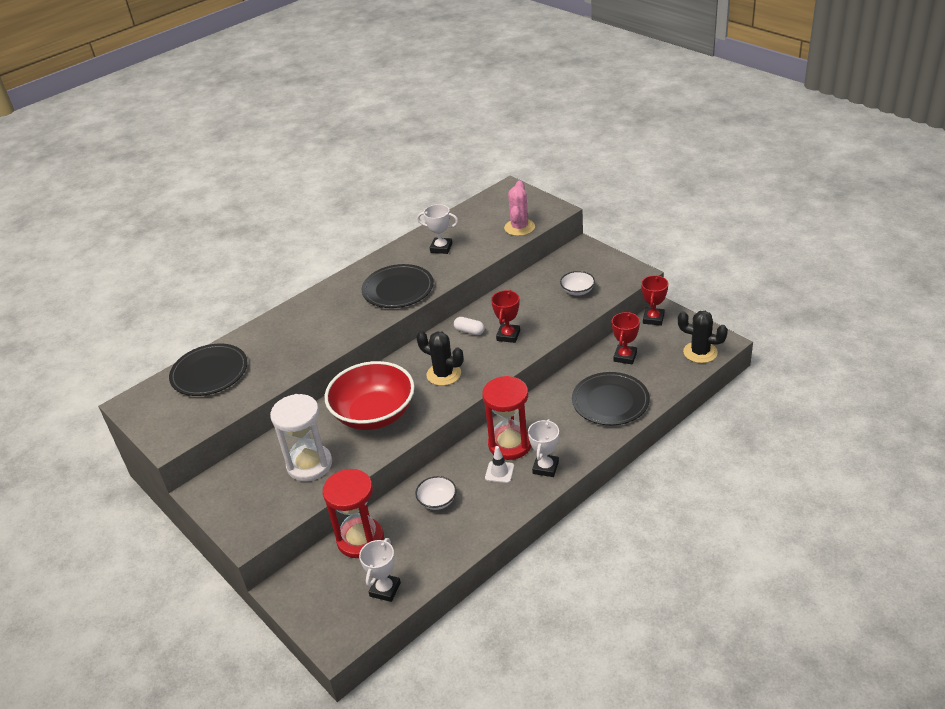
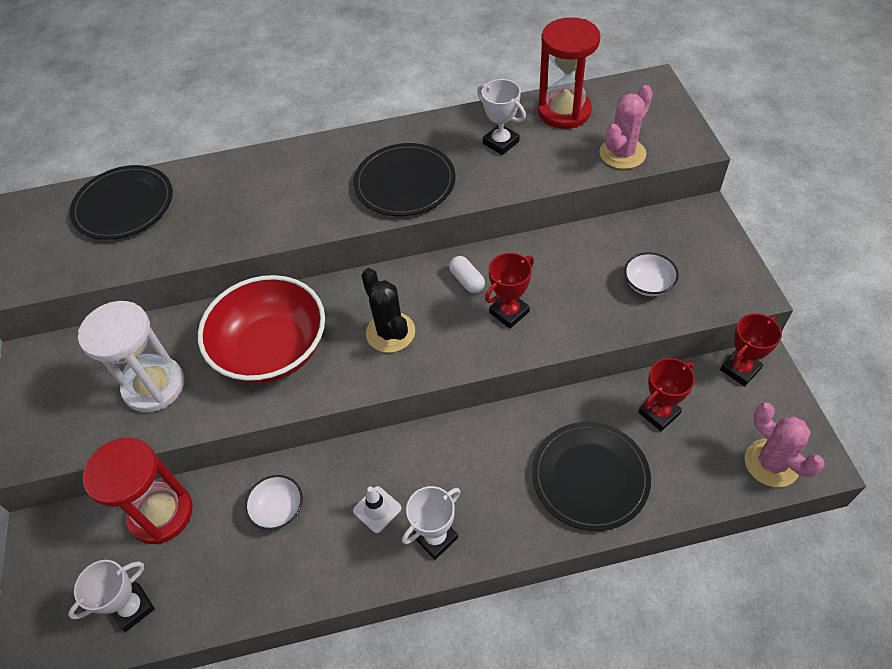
camera: 30 degrees right, 15 degrees up
red hourglass [482,376,531,460] -> red hourglass moved to [538,17,601,129]
black cactus [678,311,728,363] -> pink cactus [745,403,825,487]

